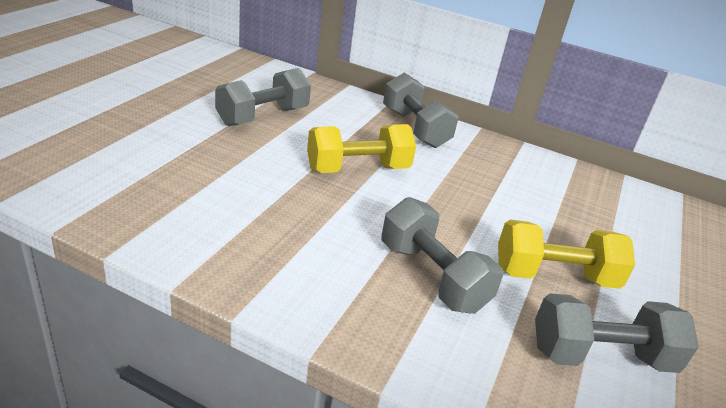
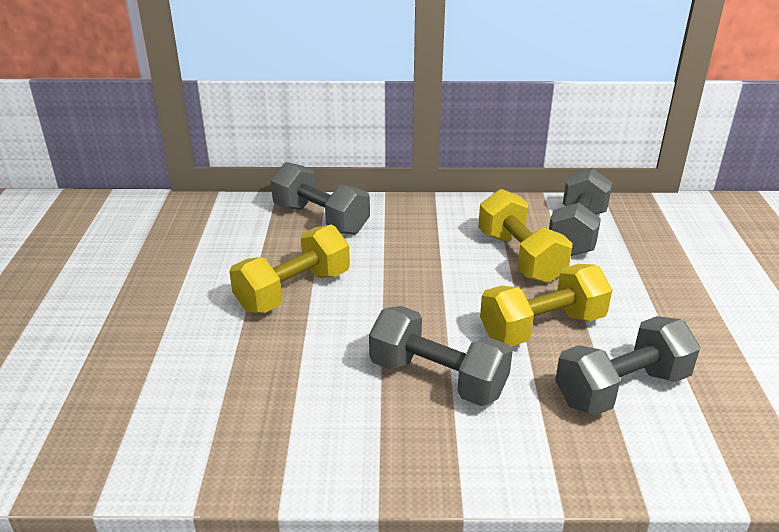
camera: 20 degrees left, 0 degrees up
grey dumbbell [215,68,311,126] -> grey dumbbell moved to [549,168,612,256]
none -> yellow dumbbell [478,189,573,283]

